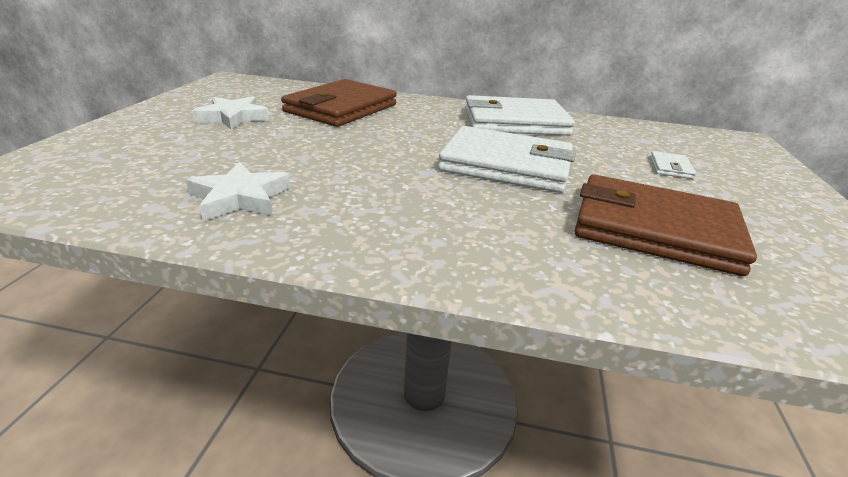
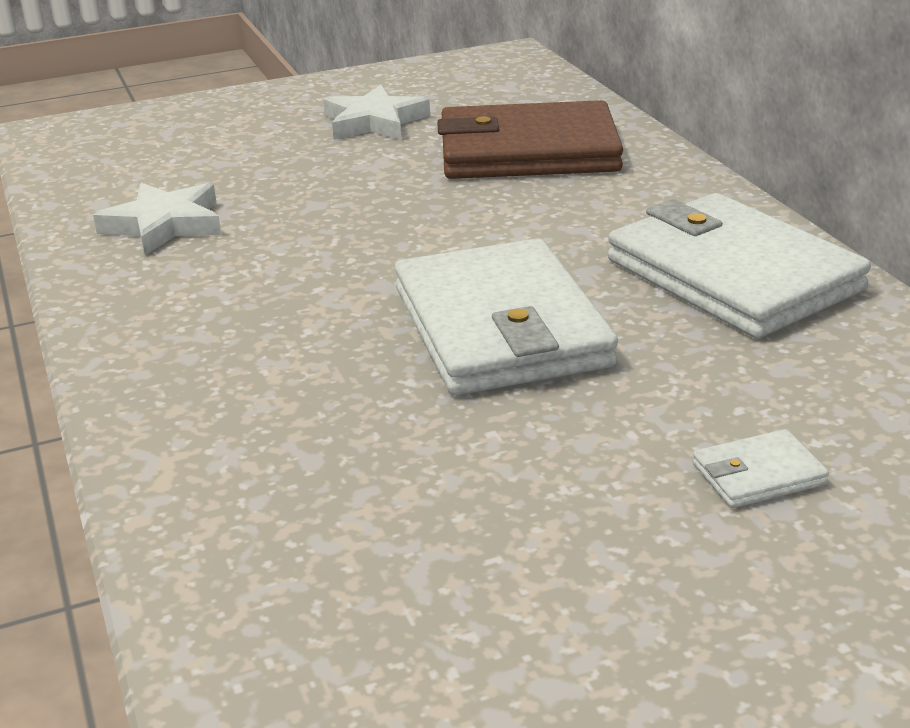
camera: 60 degrees right, 0 degrees up
brown wallet [575,174,757,276] -> none

